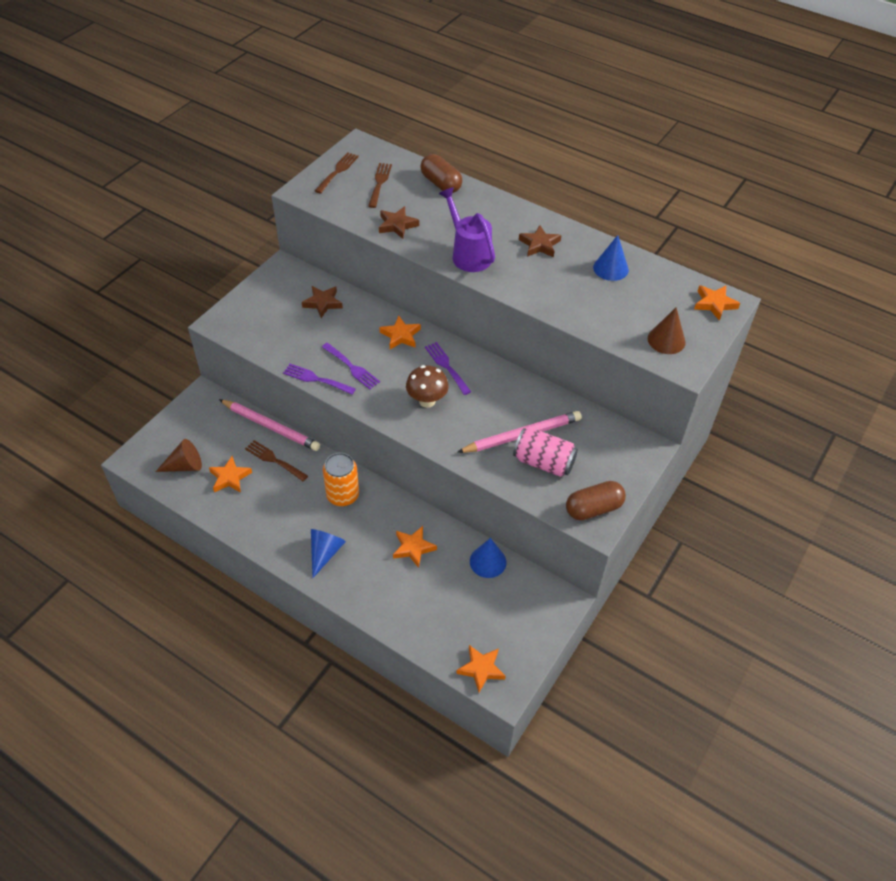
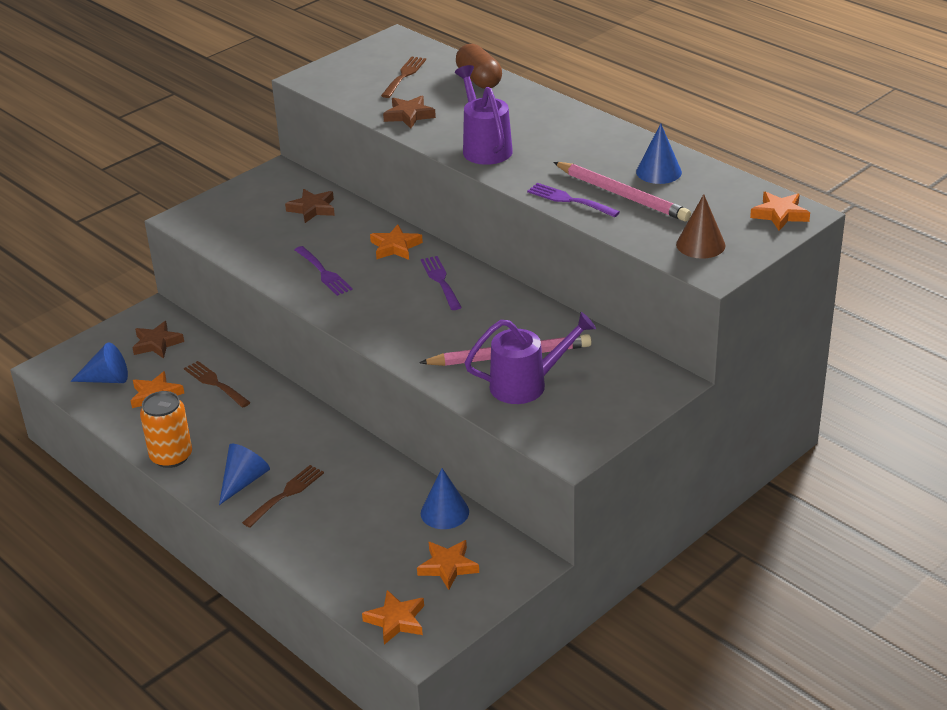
camera: 15 degrees right, 15 degrees down
brown cone [155,439,202,472] -> blue cone [70,342,128,383]
pink pencil [219,399,320,451] -> pink pencil moved to [553,162,691,222]
purple fork [283,364,356,395] -> purple fork moved to [527,183,620,217]
brown fork [315,152,359,194] -> brown fork moved to [242,465,324,528]
orange can [323,453,359,506] -> orange can moved to [140,391,192,468]
orange star [393,526,437,568] -> orange star moved to [417,540,479,590]
brown mushroom [406,365,449,408] -> none
pink can [513,428,578,477] -> purple watering can [465,312,596,404]
brown star [519,225,561,257] -> brown star moved to [132,321,184,359]
brown capsule [566,481,626,521] -> none

